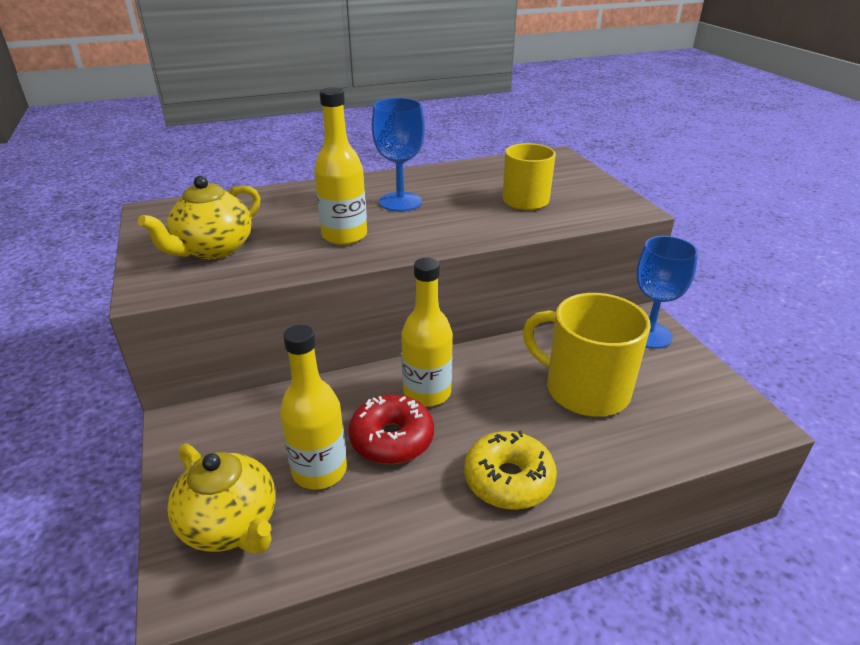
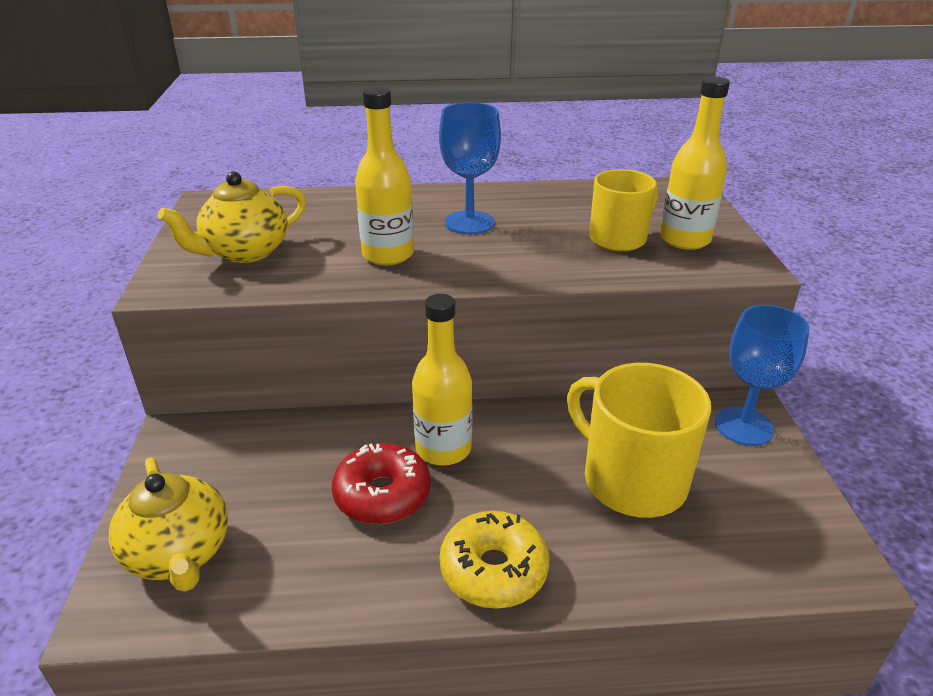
camera: 15 degrees right, 0 degrees up
yellow bottle [280,325,347,489] -> yellow bottle moved to [660,77,730,250]

